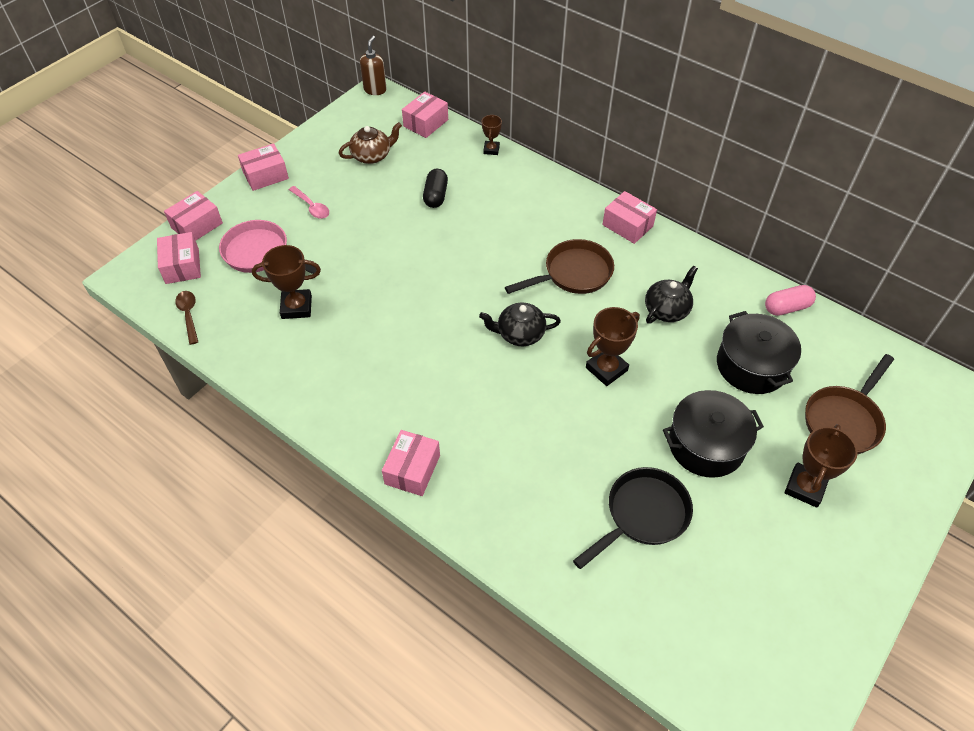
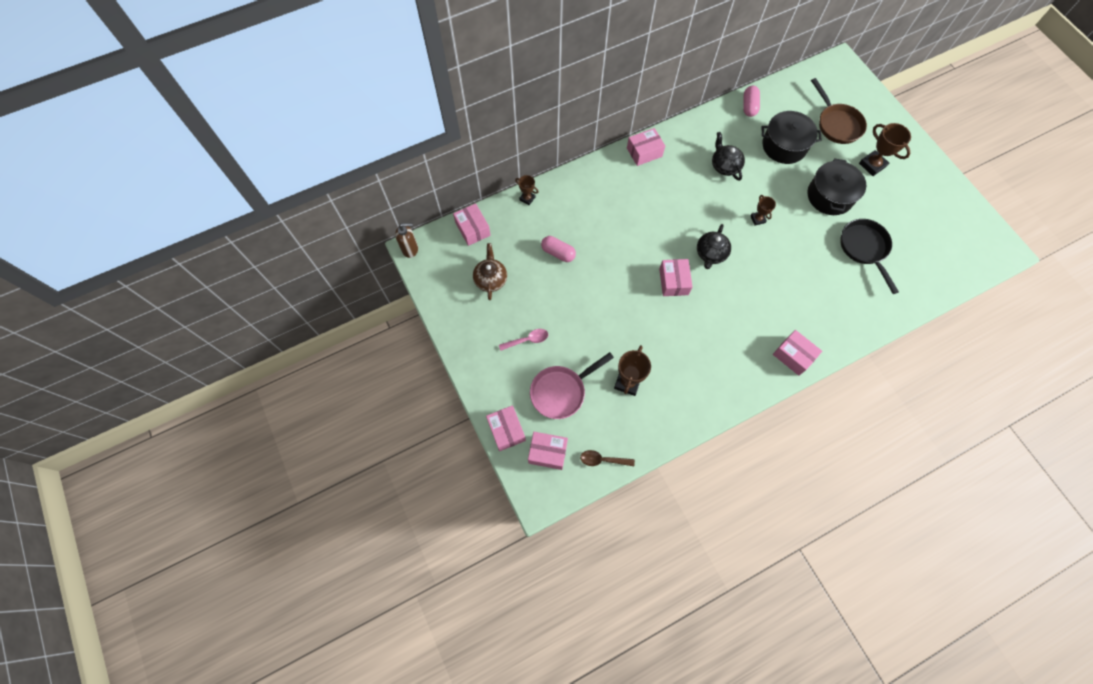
camera: 65 degrees left, 15 degrees up
pink box [238,143,289,191] -> pink box moved to [659,259,692,296]
brown soap dispenser [360,36,387,95] -> brown soap dispenser turned 135 degrees clockwise [395,223,418,258]
black capsule [423,169,448,208] -> pink capsule [541,236,576,262]
brown pan [505,239,614,294] -> none
brown trophy [586,307,640,386] -> brown trophy [750,195,776,226], size x0.59

